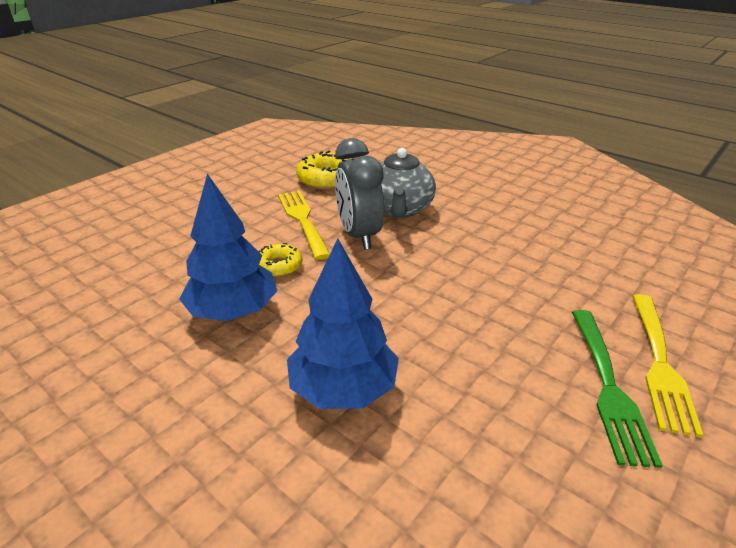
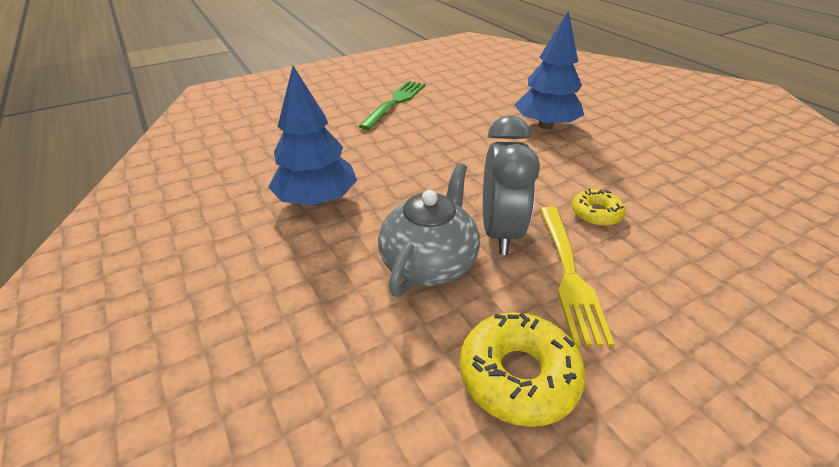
camera: 160 degrees left, 5 degrees up
blue tree [179,174,277,321] -> blue tree moved to [268,66,357,206]
yellow fork [633,294,703,437] -> none

